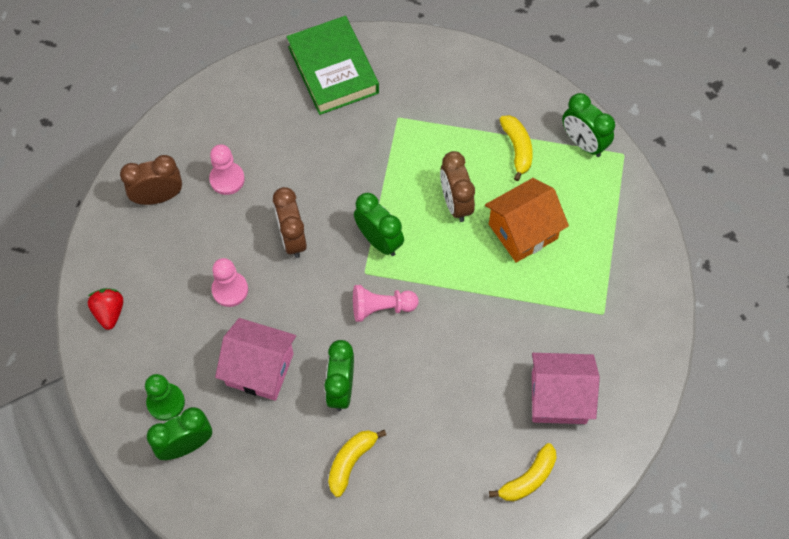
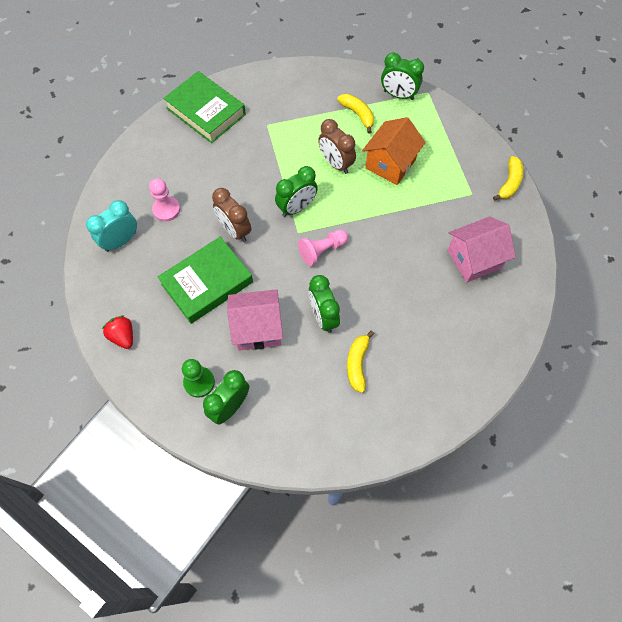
camera: 25 degrees left, 0 degrees up
brown clock [120,155,182,205] -> turquoise clock [86,200,137,252]
pink pawn [211,258,248,307] -> green book [158,237,253,324]
green clock [354,193,404,256] -> green clock turned 120 degrees clockwise [275,166,318,217]
yellow banana [489,443,557,501] -> yellow banana moved to [493,156,524,201]

